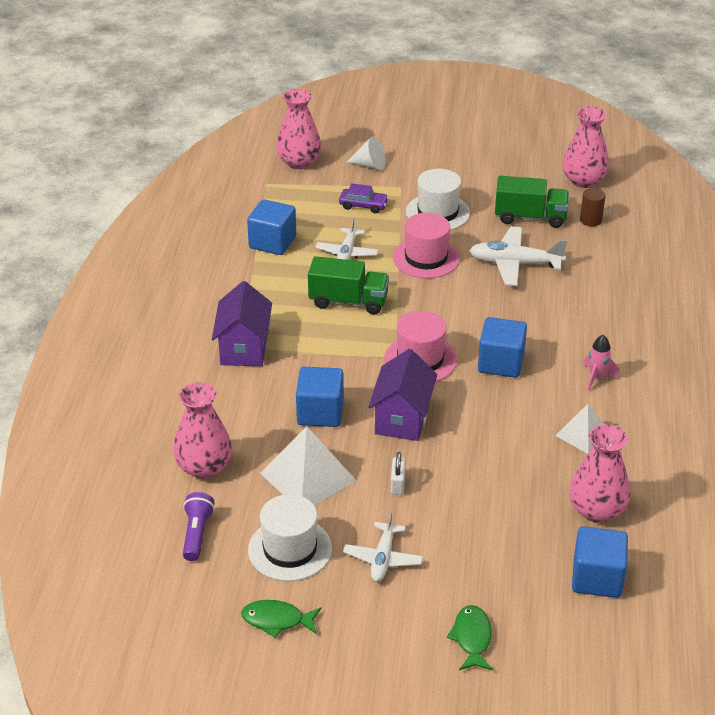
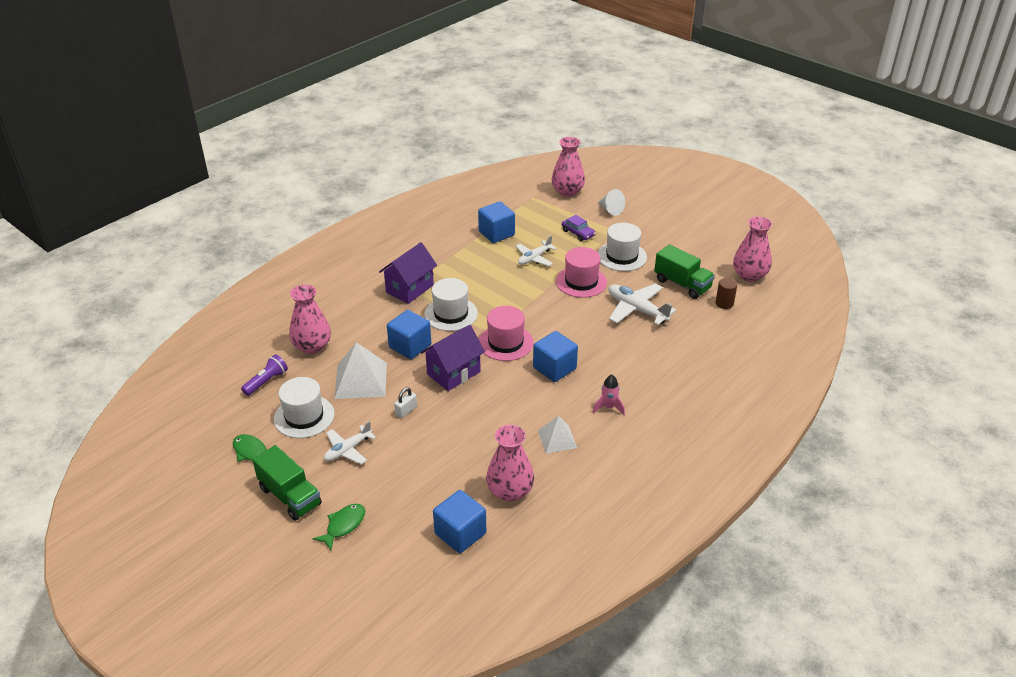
camera: 35 degrees right, 0 degrees up
green truck [308,256,389,314] -> green truck moved to [253,445,322,521]
none -> white hat [424,278,478,331]

